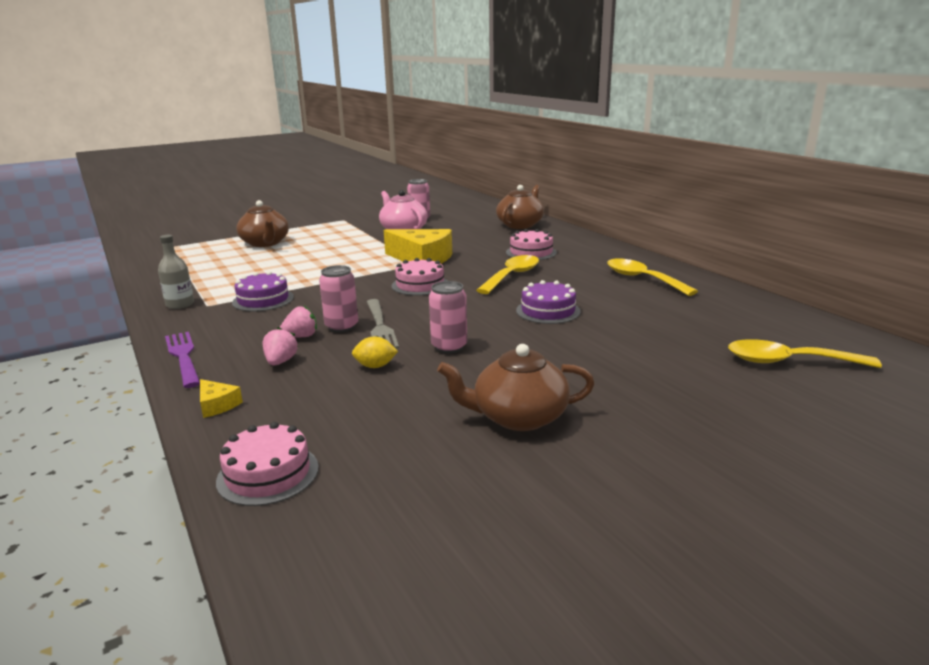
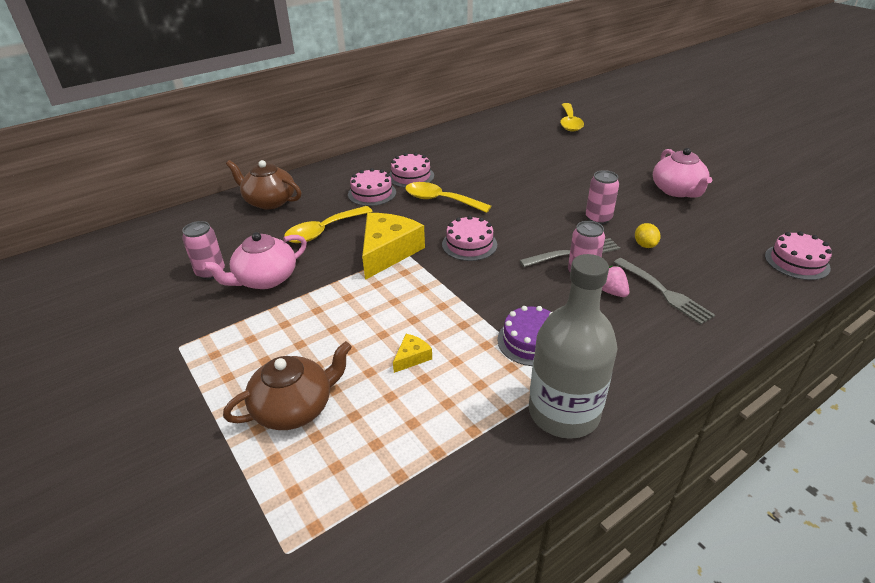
camera: 95 degrees left, 15 degrees up
grey bottle [158,235,194,309] -> grey bottle [529,254,618,439], size x2.04
purple fork [165,332,200,388] -> none
yellow cheese [200,379,243,418] -> yellow cheese moved to [393,334,432,373]
pink strawberry [262,327,298,366] -> grey fork [614,258,715,325]
brown teapot [437,344,595,431] -> pink teapot [653,148,712,198]
purple cake [516,280,581,324] -> none
yellow spoon [607,258,698,296] -> yellow spoon moved to [284,206,373,243]
none -> pink cake [389,153,434,188]

